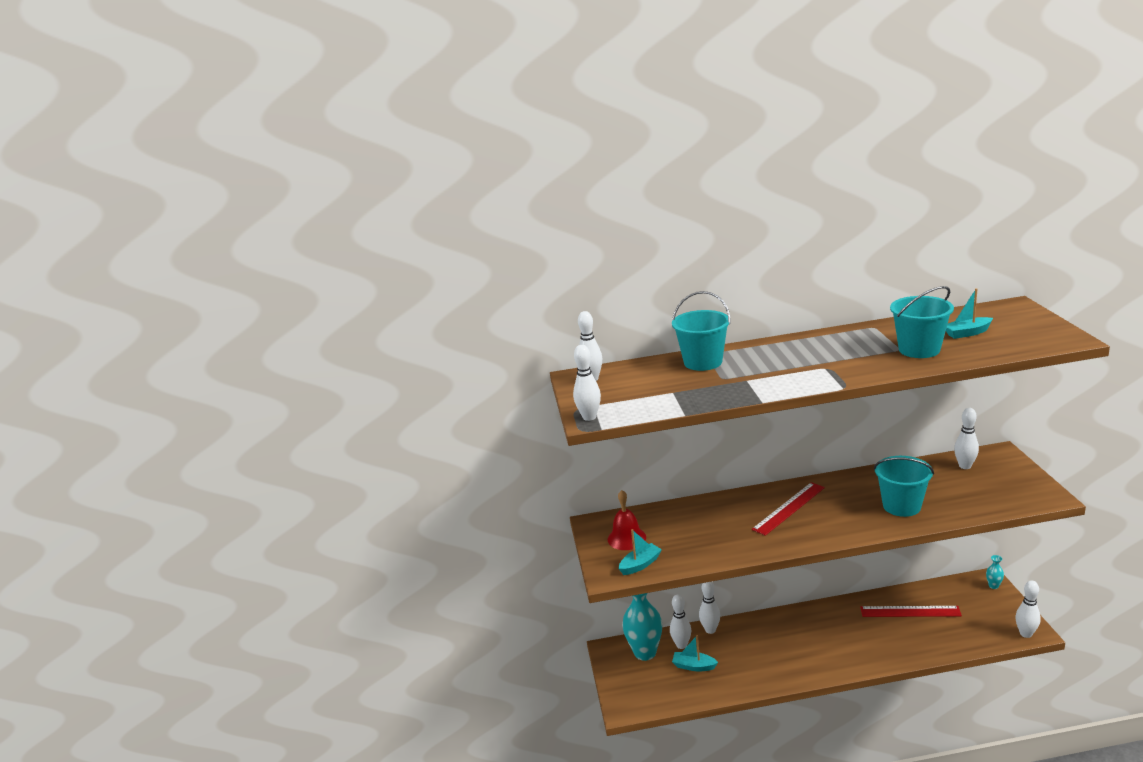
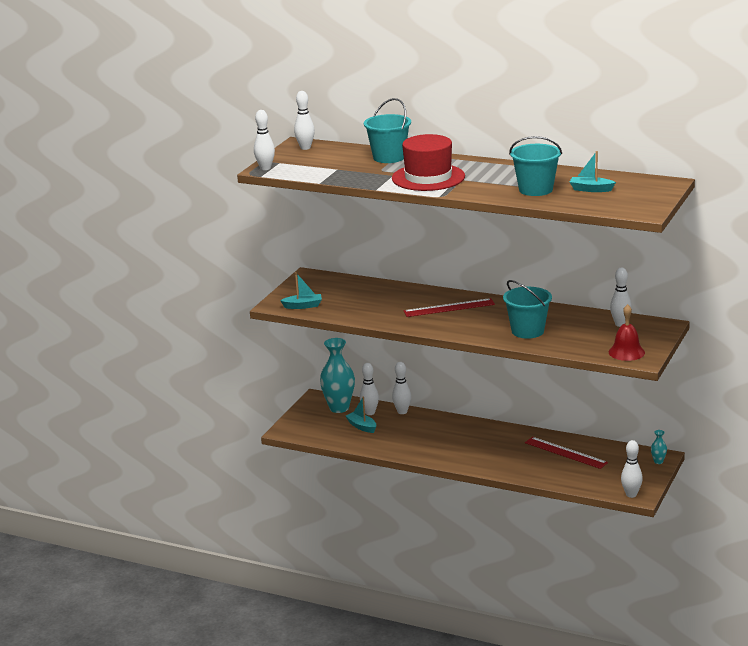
camera: 30 degrees right, 0 degrees up
red bell [608,490,646,550] -> red bell moved to [609,304,645,361]
none -> red hat [392,134,465,191]

